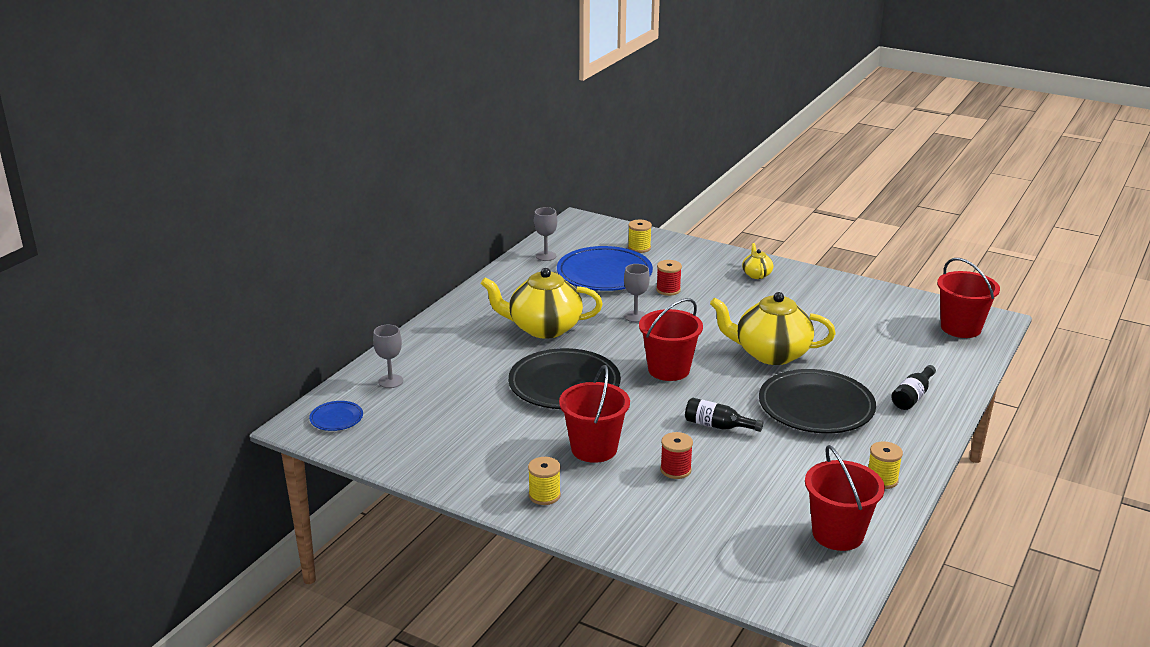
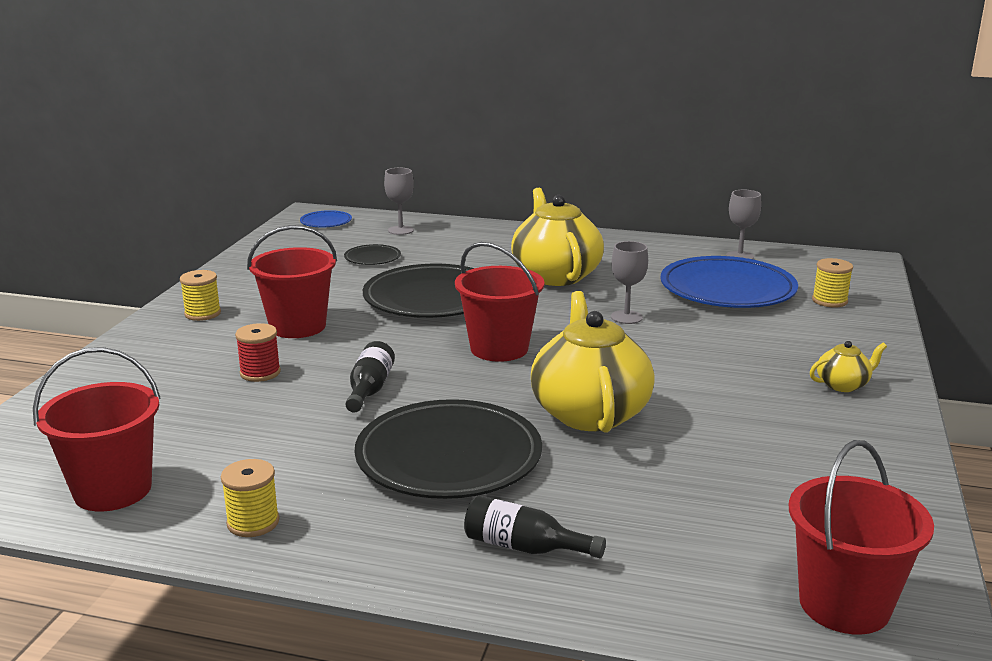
camera: 75 degrees right, 5 degrees down
red spool [656,260,682,296] -> none
none -> black plate [344,244,401,265]

